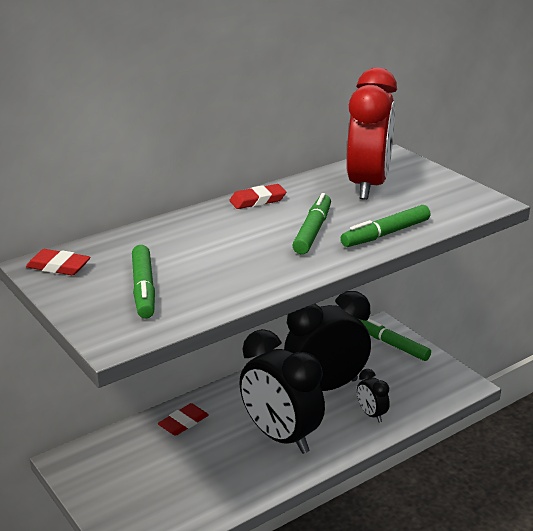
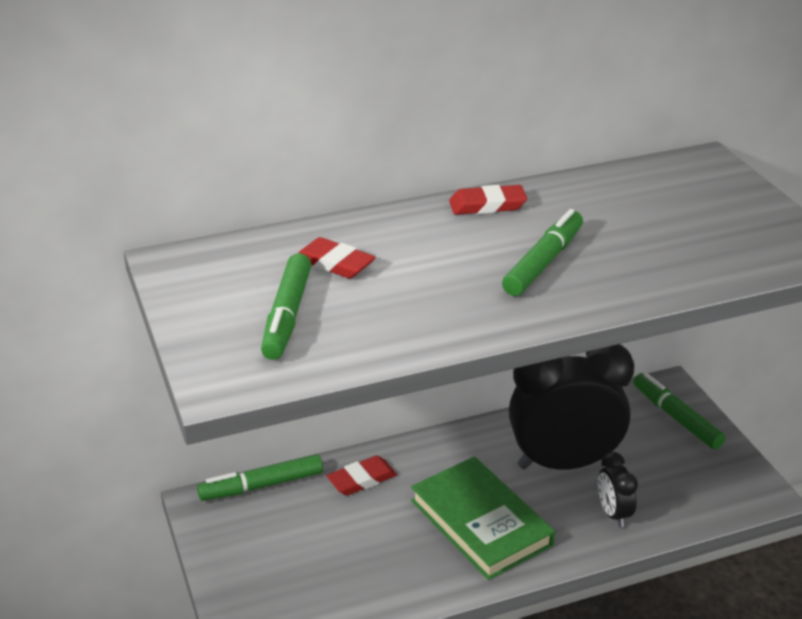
camera: 15 degrees right, 5 degrees up
red eraser [26,249,90,275] -> red eraser moved to [298,237,376,279]
black clock [239,329,325,454] -> green book [411,457,555,580]
green marker [341,205,430,247] -> green marker moved to [197,454,323,501]
red clock [347,67,397,200] -> none

